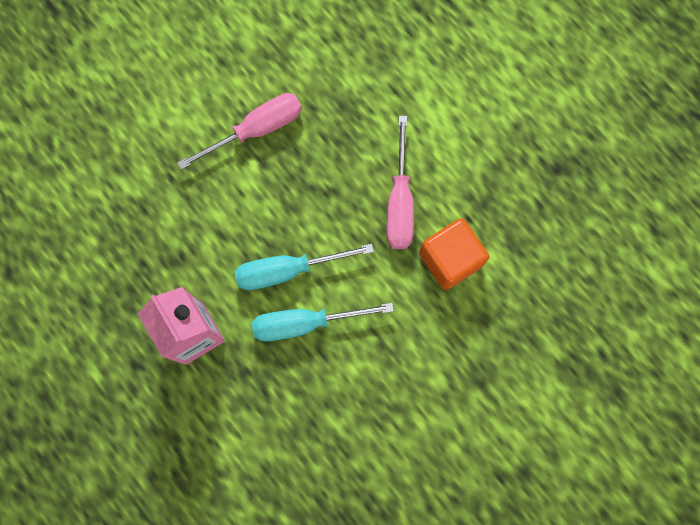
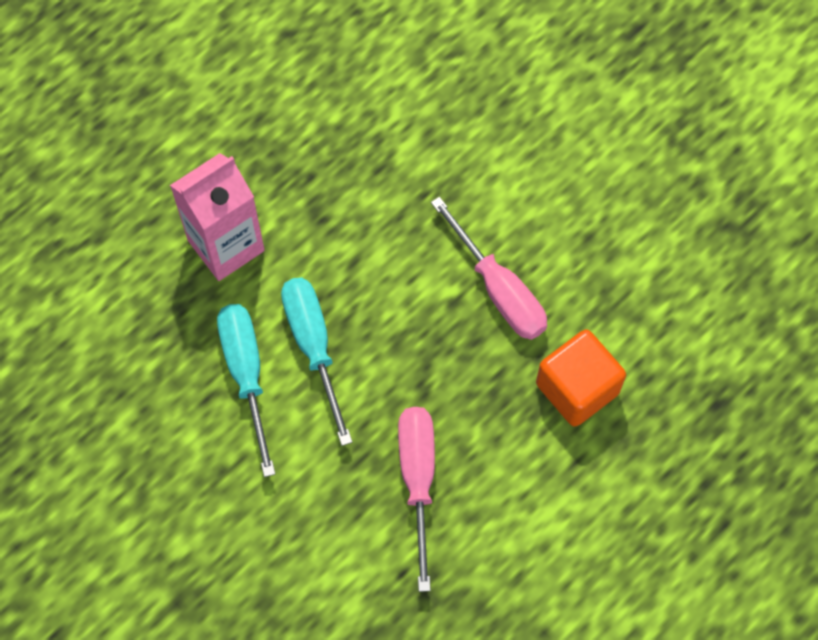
camera: 85 degrees right, 10 degrees down
pink screwdriver [387,116,414,249] -> pink screwdriver turned 90 degrees clockwise [398,407,435,592]
orange cube [419,219,489,290] -> orange cube moved to [536,329,626,427]

